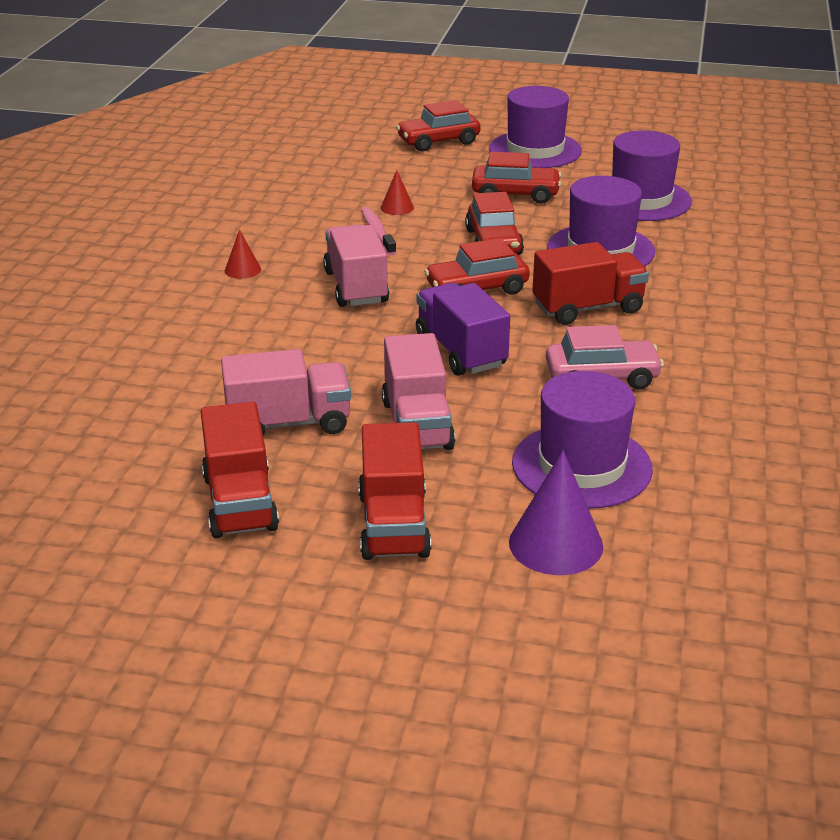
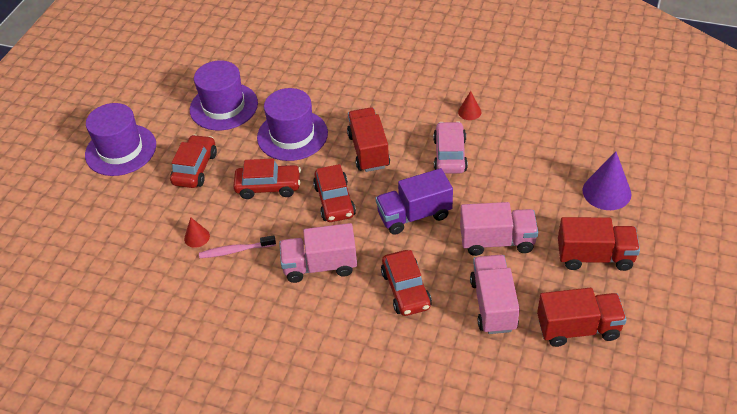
camera: 80 degrees left, 15 degrees up
red cone [225,229,261,279] -> red cone moved to [458,91,481,120]
red car [396,100,480,152] -> red car moved to [381,250,432,316]
purple hat [512,371,653,509] -> none

